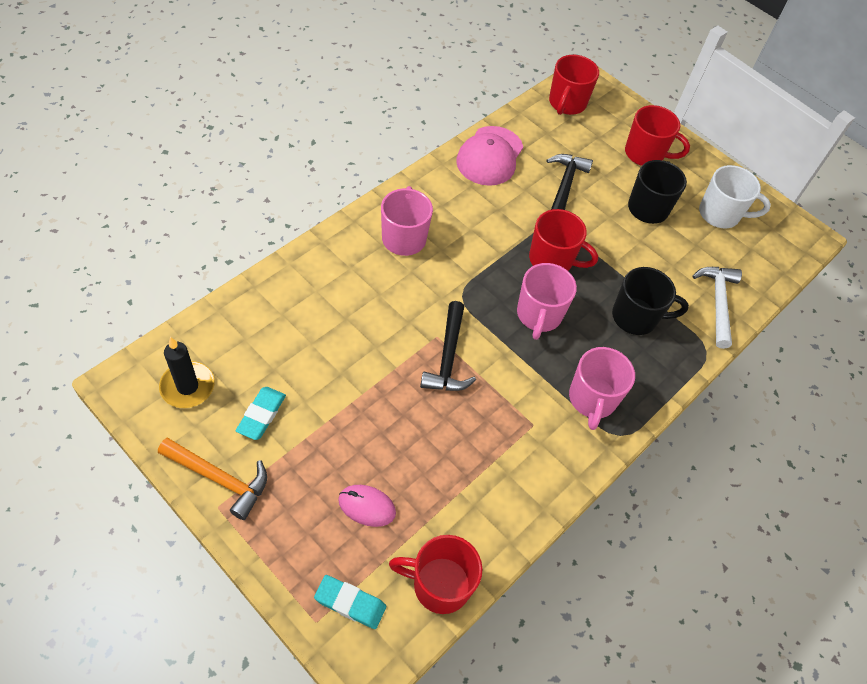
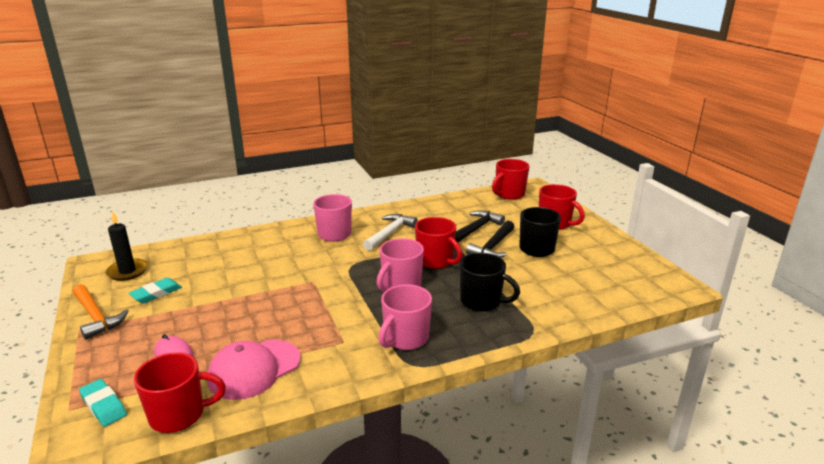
camera: 30 degrees right, 30 degrees down
red mug [389,535,483,614] -> red mug turned 135 degrees clockwise [134,352,226,433]
black hammer [420,301,476,391] -> black hammer moved to [466,221,514,258]
pink cap [456,126,523,186] -> pink cap moved to [207,340,301,400]
white hammer [692,267,742,349] -> white hammer moved to [363,214,418,251]
white mug [699,165,771,228] -> none

